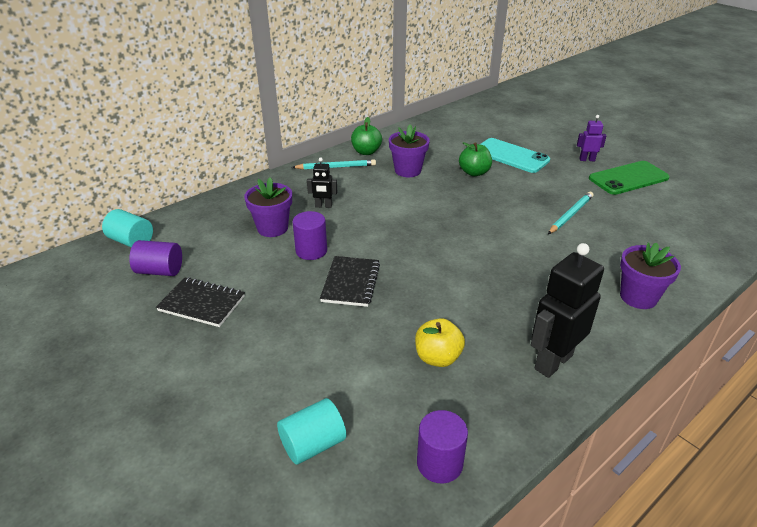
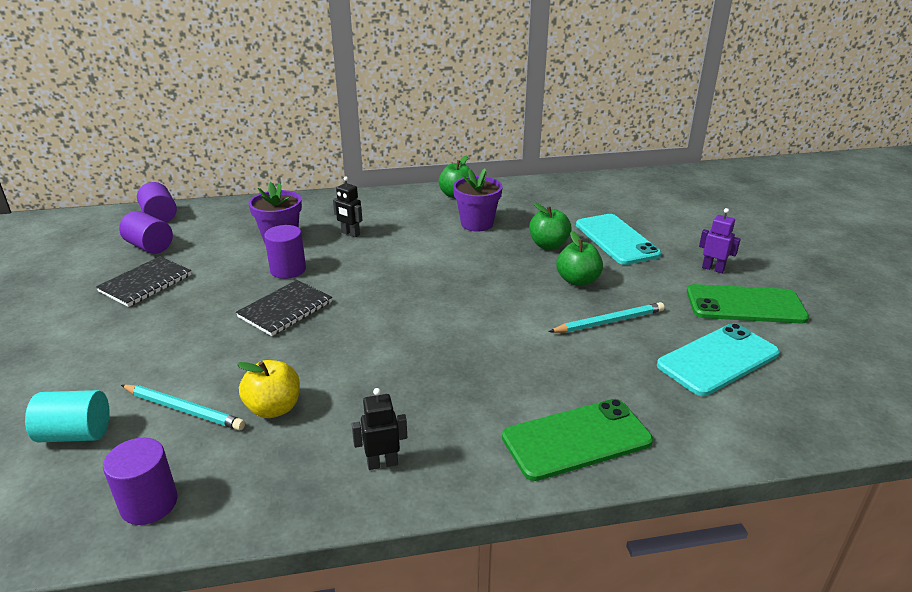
camera: 30 degrees right, 5 degrees down
turquoise cylinder [102,209,153,247] -> purple cylinder [137,182,177,223]
black notebook [156,277,245,327] -> black notebook turned 75 degrees clockwise [96,256,191,307]
turquoise pencil [292,159,376,170] -> turquoise pencil moved to [121,385,245,430]
black robot [531,243,604,378] -> black robot [352,388,407,470], size x0.51
purple flower pot [620,243,681,309] -> green phone [502,399,653,481]
none -> green apple [556,231,603,286]
none -> turquoise phone [657,323,780,396]

